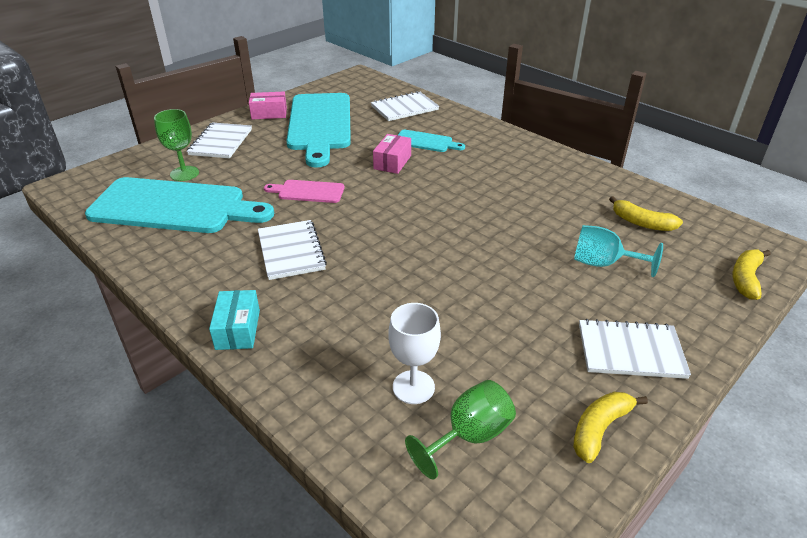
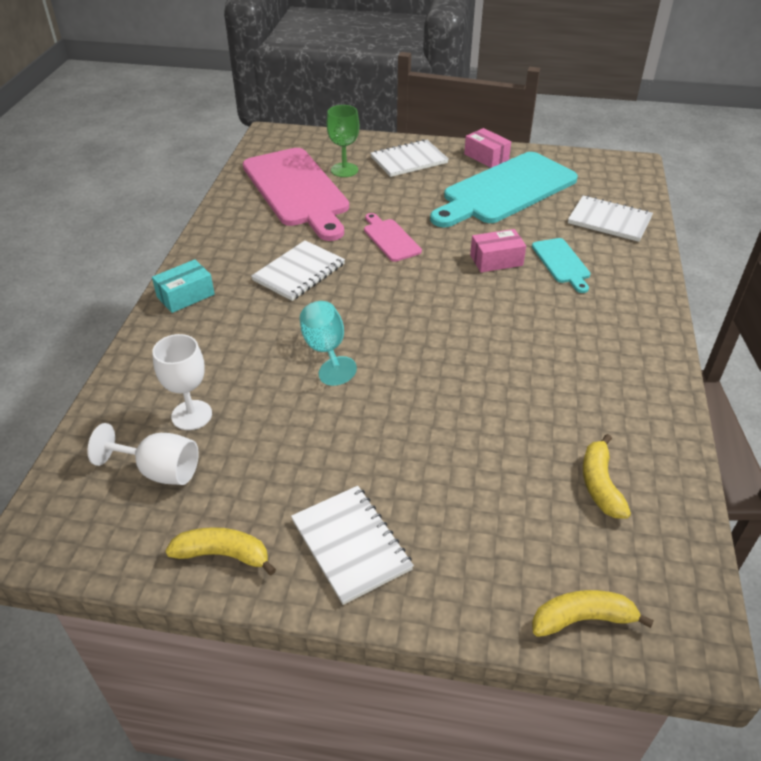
camera: 55 degrees right, 5 degrees up
turquoise cutting board [85,177,274,233] -> pink cutting board [243,148,349,241]
green goblet [405,380,516,479] -> white goblet [87,423,199,485]
turquoise goblet [574,225,663,277] -> turquoise goblet moved to [300,301,357,386]

